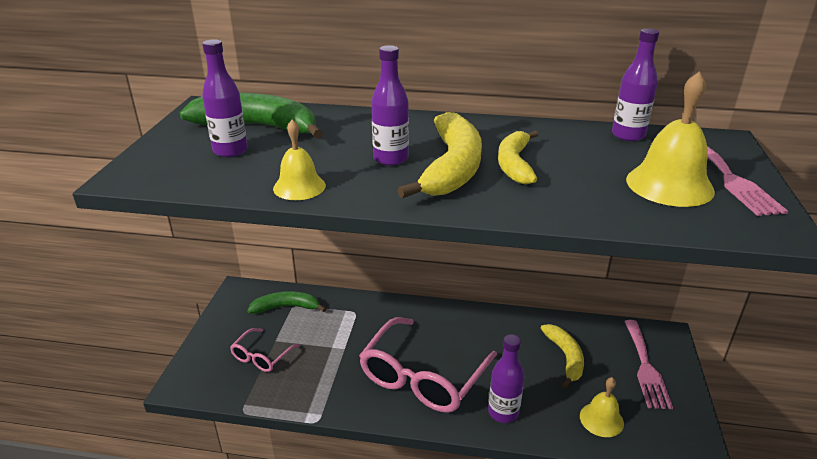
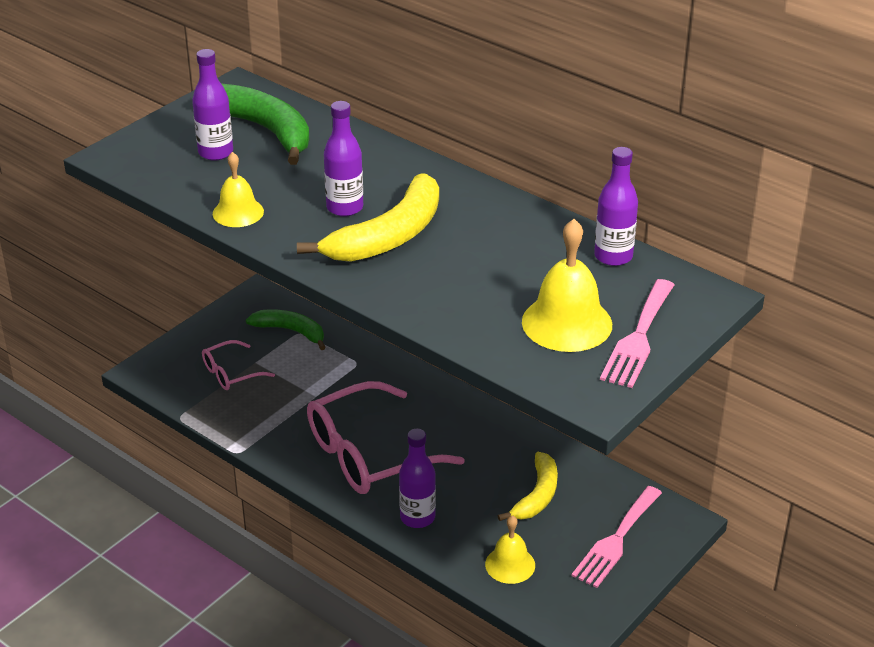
camera: 30 degrees right, 5 degrees up
yellow banana [498,130,539,185] -> none

